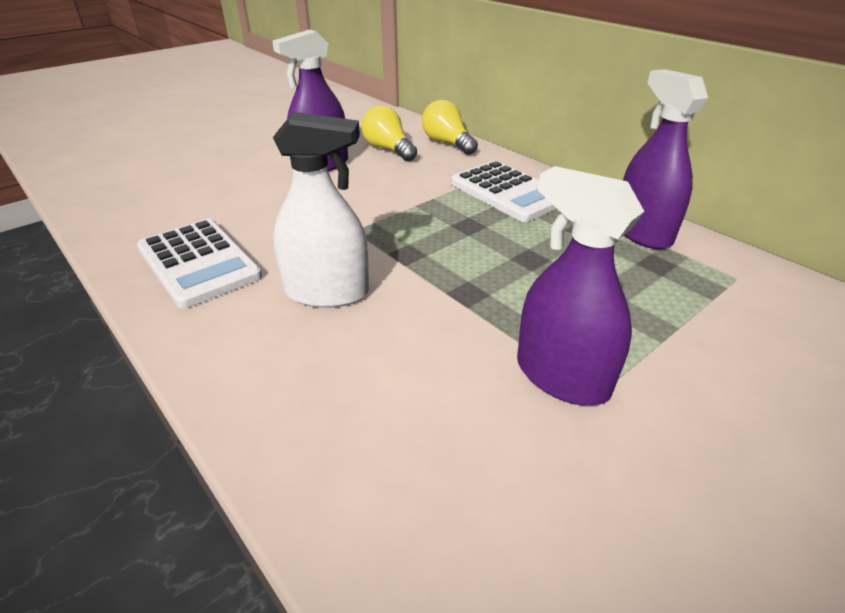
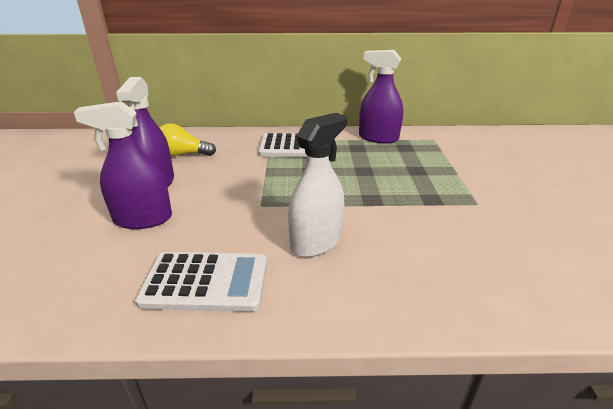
camera: 50 degrees left, 5 degrees down
yellow light bulb [422,100,478,155] -> none
purple spray bottle [517,166,645,406] -> purple spray bottle moved to [74,101,172,229]

